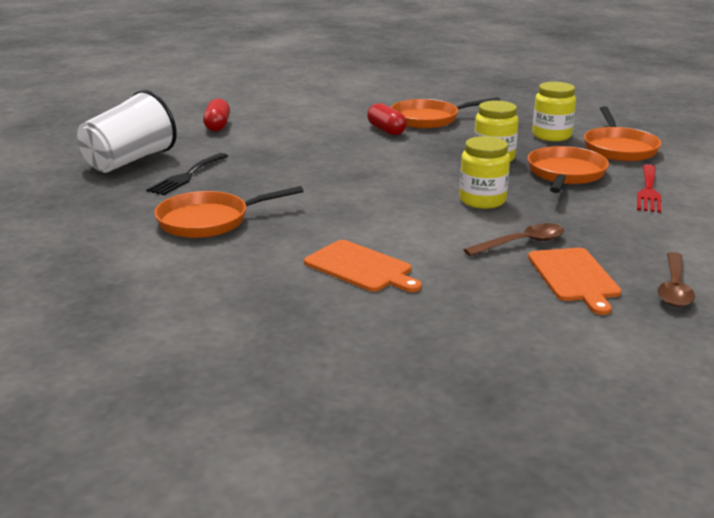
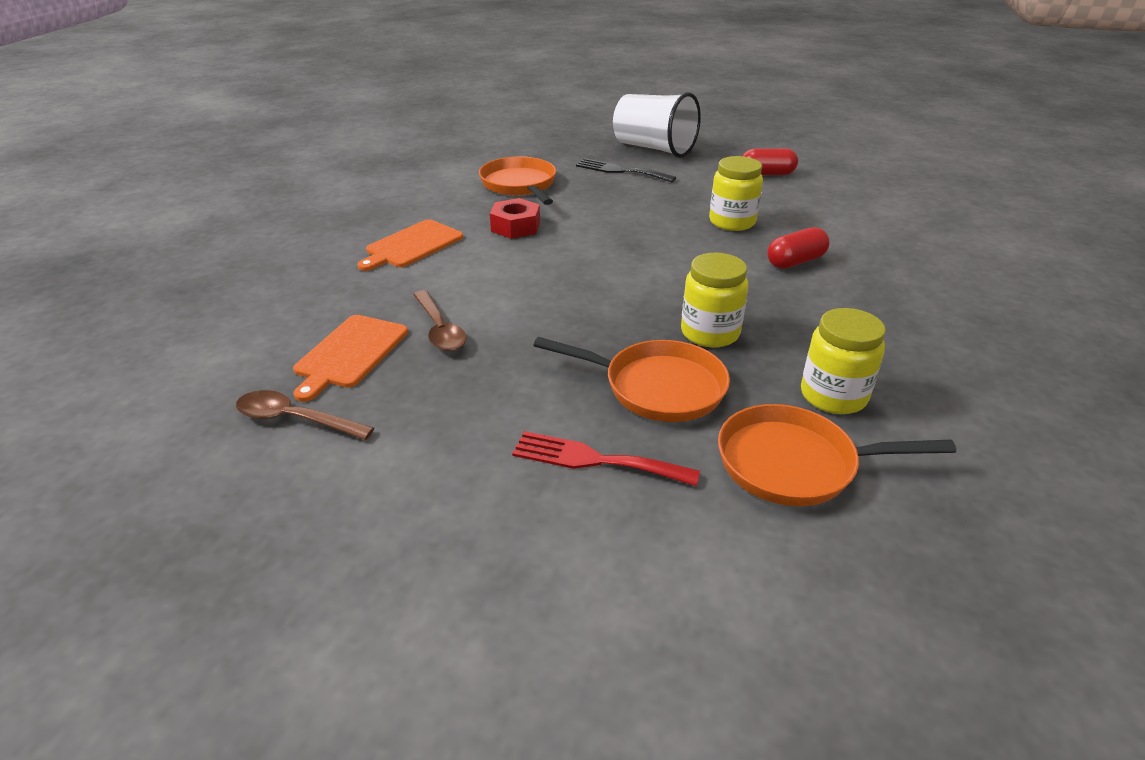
camera: 90 degrees right, 10 degrees up
orange pan [391,97,500,129] -> none
yellow jar [459,136,510,209] -> yellow jar moved to [709,156,763,231]
orange cutting board [528,248,621,315] -> orange cutting board turned 60 degrees counterclockwise [293,315,408,402]
none -> red nut [490,198,540,239]

